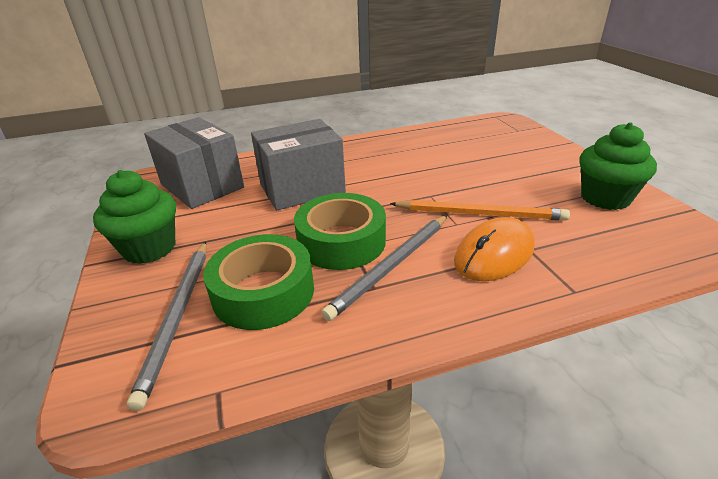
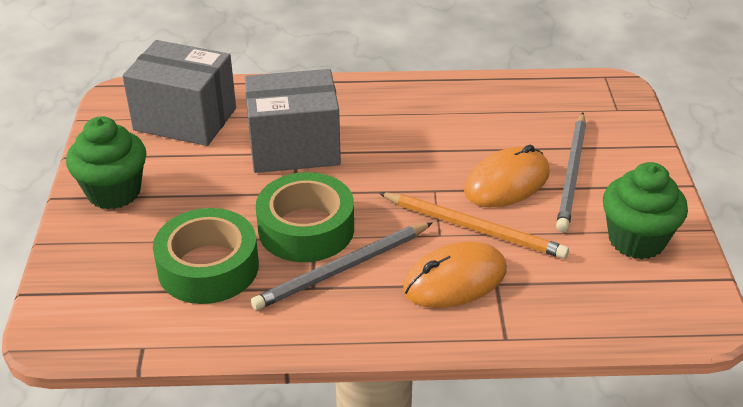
camera: 15 degrees right, 5 degrees up
grey pencil [127,241,207,411] -> grey pencil moved to [556,113,586,232]
grey box [144,117,244,209] -> grey box turned 45 degrees counterclockwise [122,40,236,146]
none -> orange mouse [464,145,550,207]

